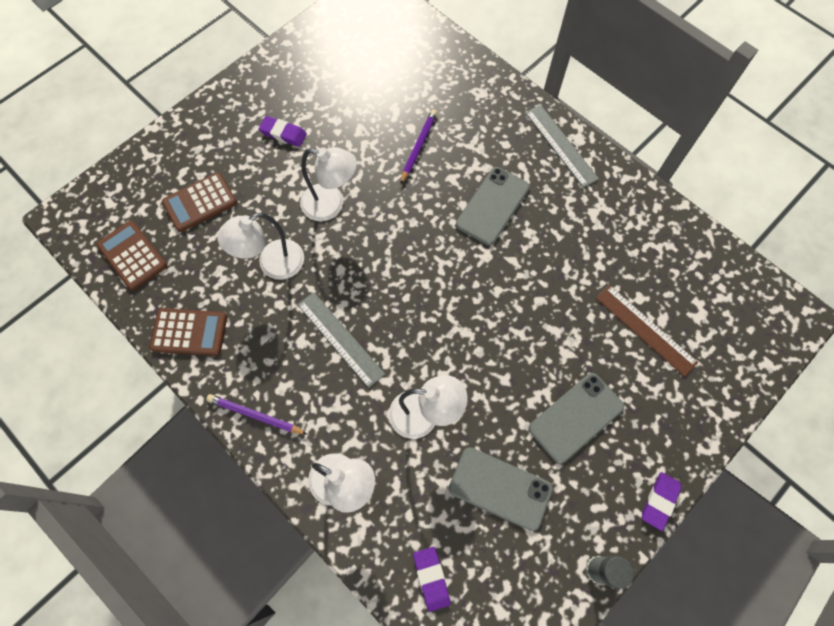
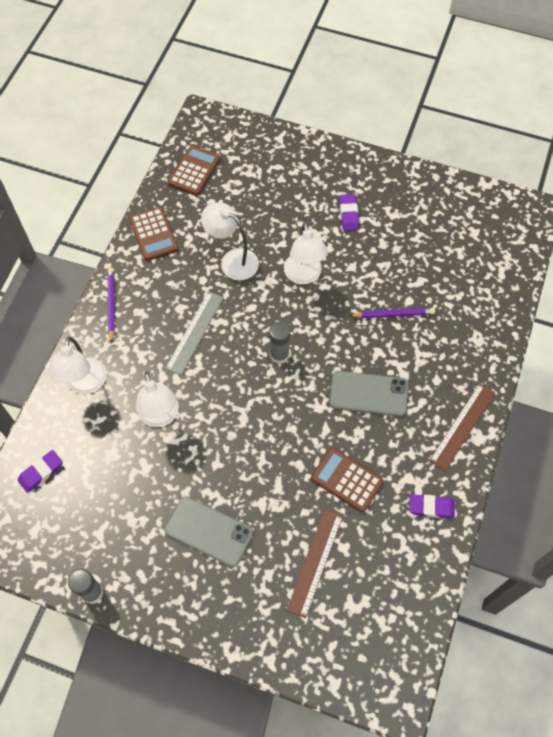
camera: 65 degrees right, 5 degrees down
brown calculator [162,172,237,232] -> brown calculator moved to [311,448,384,513]
grey phone [449,447,553,531] -> none
grey ruler [525,105,599,188] -> brown ruler [429,383,495,471]
purple eraser [642,472,681,531] -> purple eraser moved to [409,494,455,518]
none -> grey glue stick [269,322,290,364]

